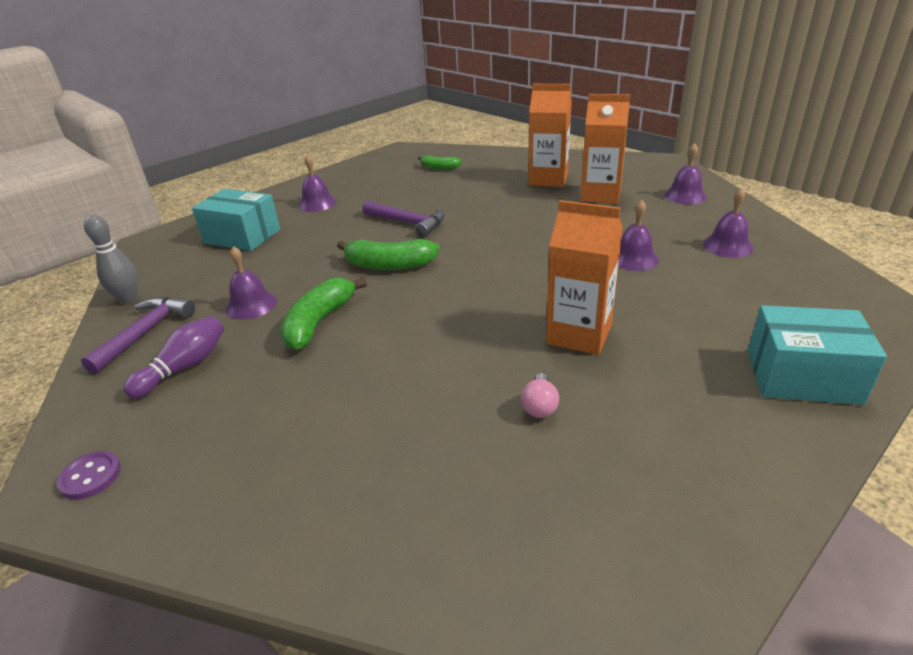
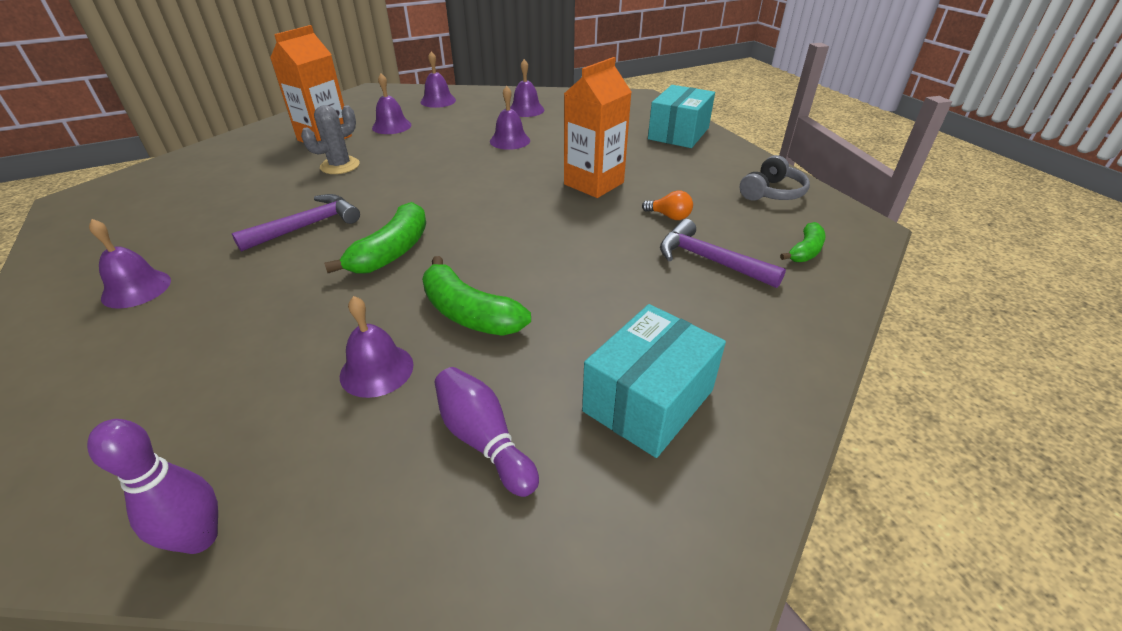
camera: 75 degrees left, 5 degrees up
purple button [57,451,121,500] -> none
purple hammer [81,297,195,374] -> purple hammer moved to [660,219,786,288]
grey bowling pin [84,215,138,304] -> purple bowling pin [87,419,218,554]
turquoise box [192,189,280,251] -> turquoise box moved to [582,304,726,458]
green banana [418,155,462,170] -> green banana moved to [780,222,826,262]
pink light bulb [521,373,559,418] -> orange light bulb [642,190,693,220]
orange carton [580,94,631,204] -> purple bell [372,73,412,134]
none -> grey cactus [301,105,360,174]
none -> grey headphones [740,155,810,201]

